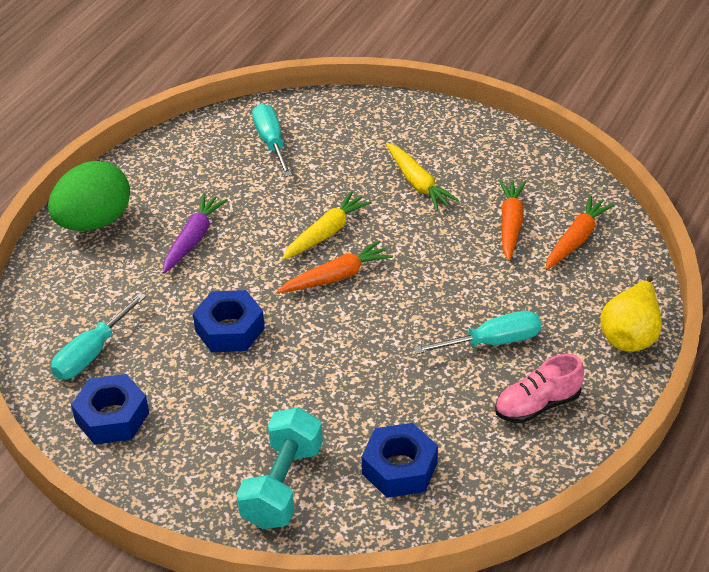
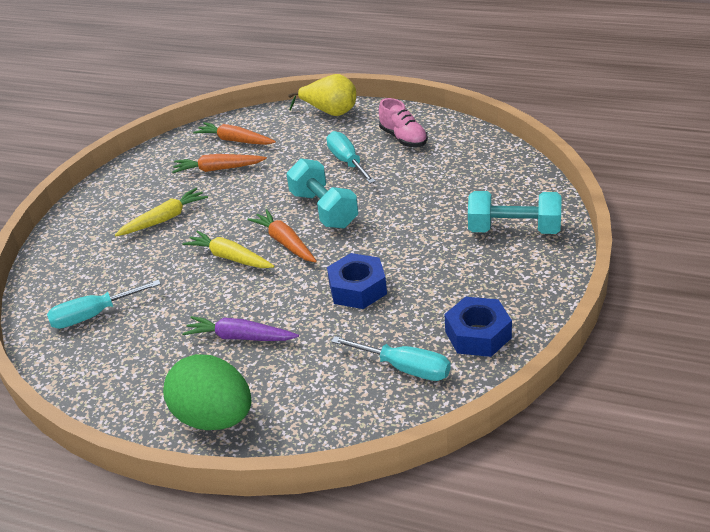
camera: 95 degrees left, 5 degrees down
blue nut [361,423,438,498] -> none
none -> turquoise dumbbell [286,158,358,229]

